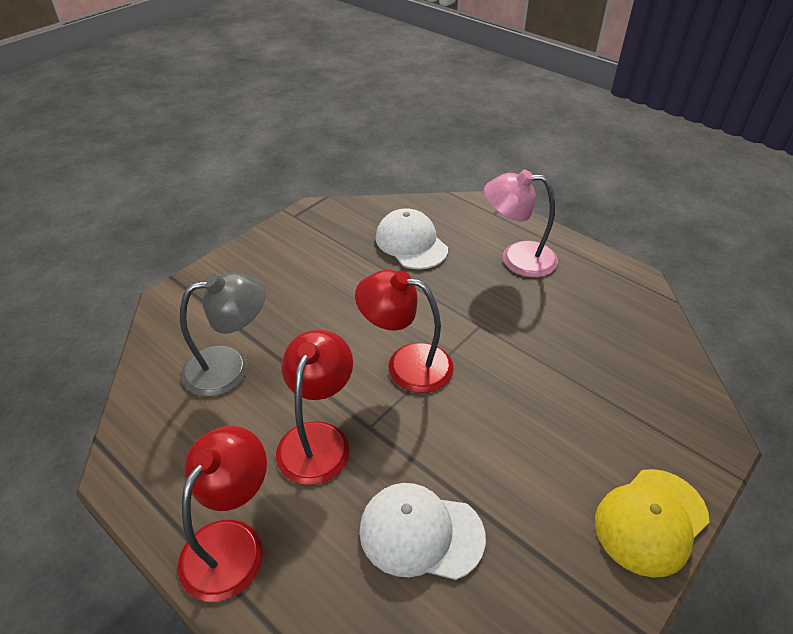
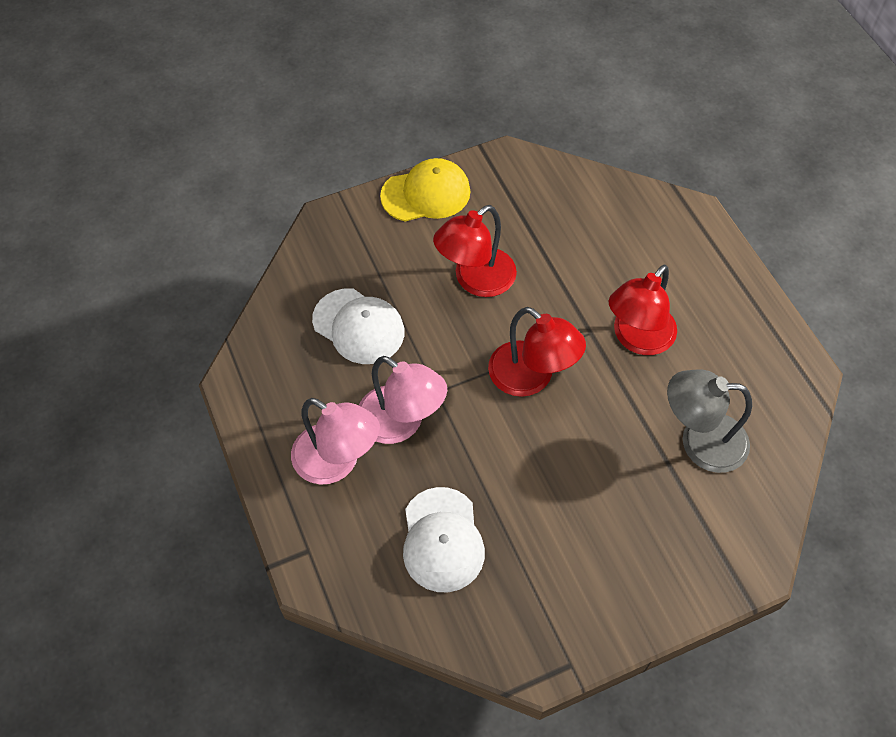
camera: 155 degrees left, 15 degrees up
red lamp [178,426,267,602] -> red lamp moved to [433,205,517,297]
white cap [359,483,486,580] -> white cap moved to [312,288,404,364]
none -> pink lamp [359,356,447,444]

